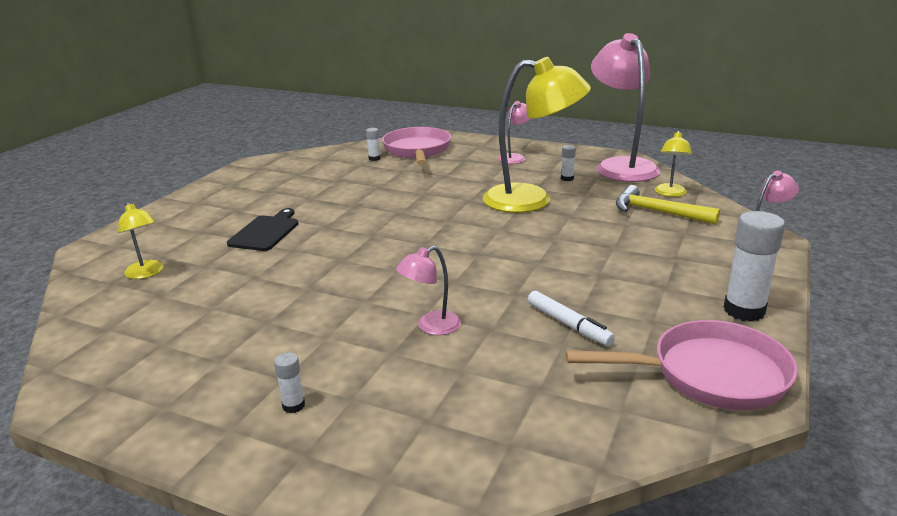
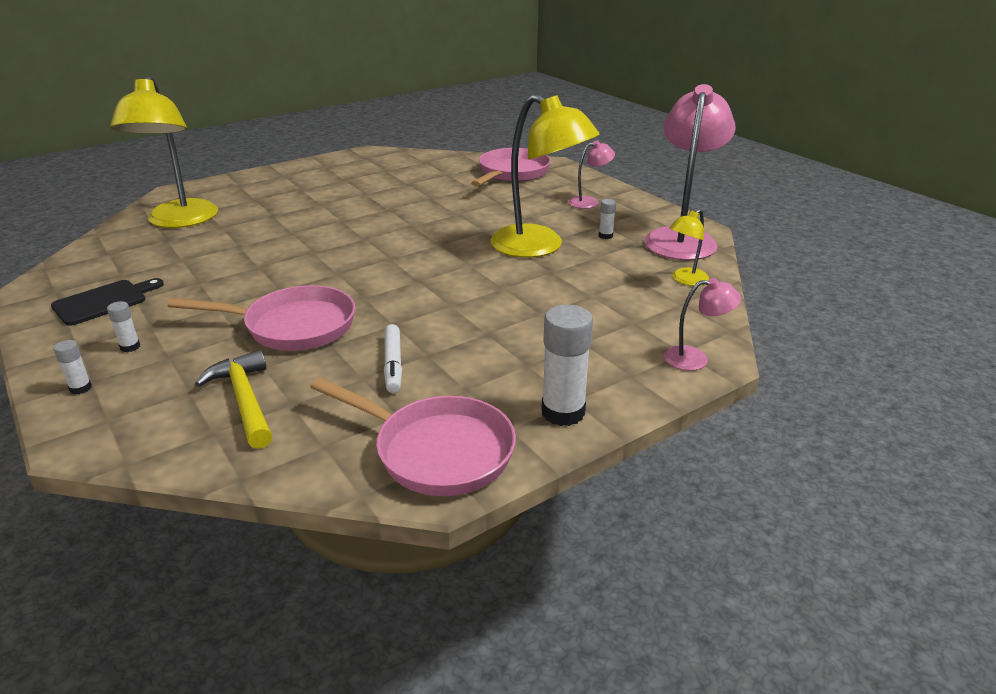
camera: 30 degrees right, 5 degrees up
yellow lamp [118,202,164,279] -> yellow lamp [110,76,218,228], size x2.15
black cutting board [227,208,299,251] -> black cutting board moved to [51,278,164,326]
white glue stick [366,128,380,161] -> white glue stick moved to [53,340,92,394]
pink lamp [396,246,461,335] -> pink pan [167,285,355,351]
yellow hammer [616,185,720,225] -> yellow hammer moved to [195,350,272,449]

